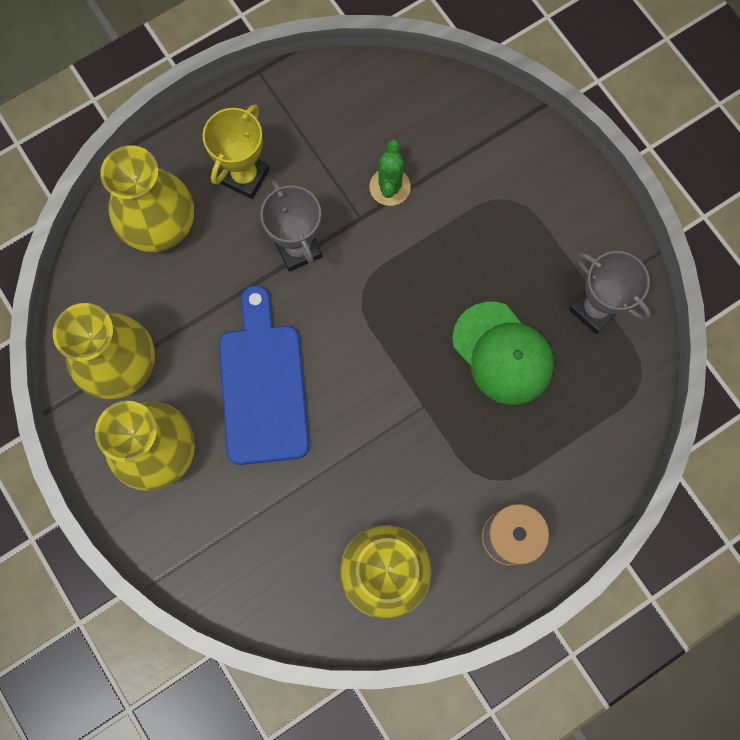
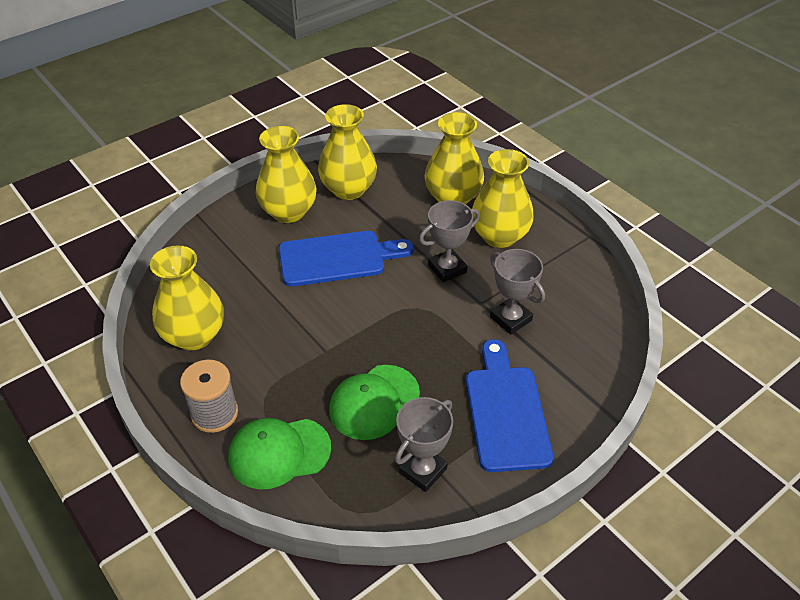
camera: 85 degrees right, 30 degrees down
yellow trophy [203,104,269,199] -> yellow vase [472,149,534,248]
green cactus [370,140,411,206] -> grey trophy [490,249,545,335]
none -> green cap [228,418,331,490]
none -> blue cutting board [466,339,554,472]

